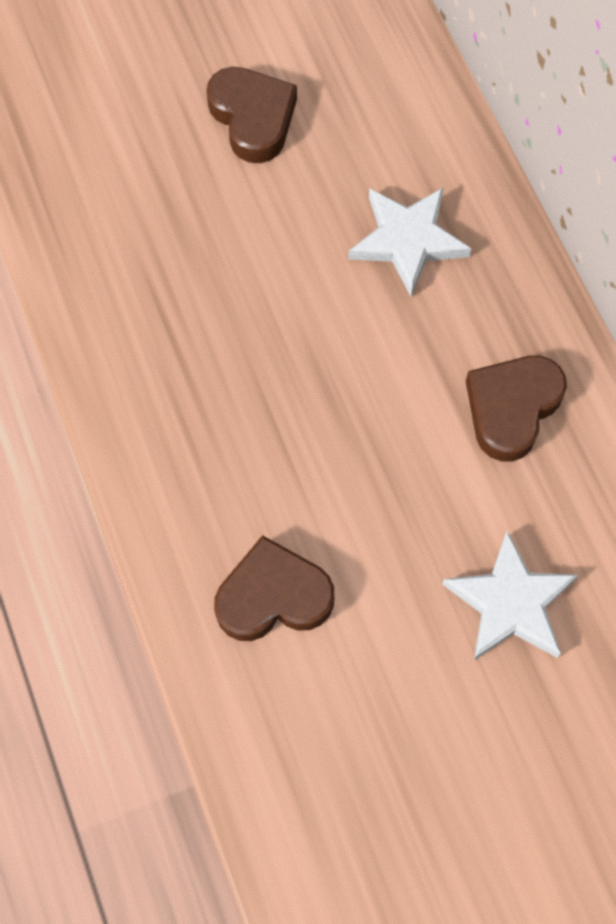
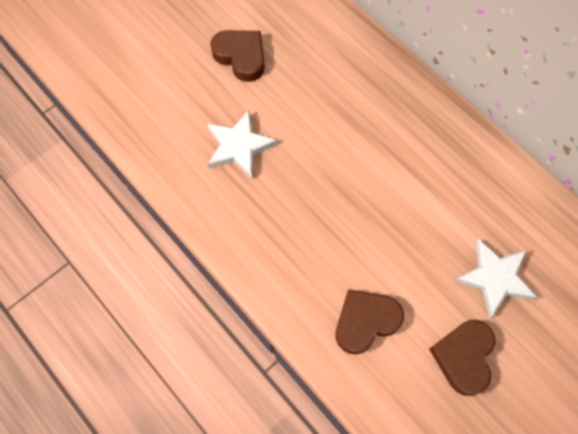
camera: 20 degrees left, 0 degrees up
white star [348,187,471,296] -> white star moved to [207,110,277,178]
brown heart [466,356,567,462] -> brown heart moved to [429,320,495,396]

